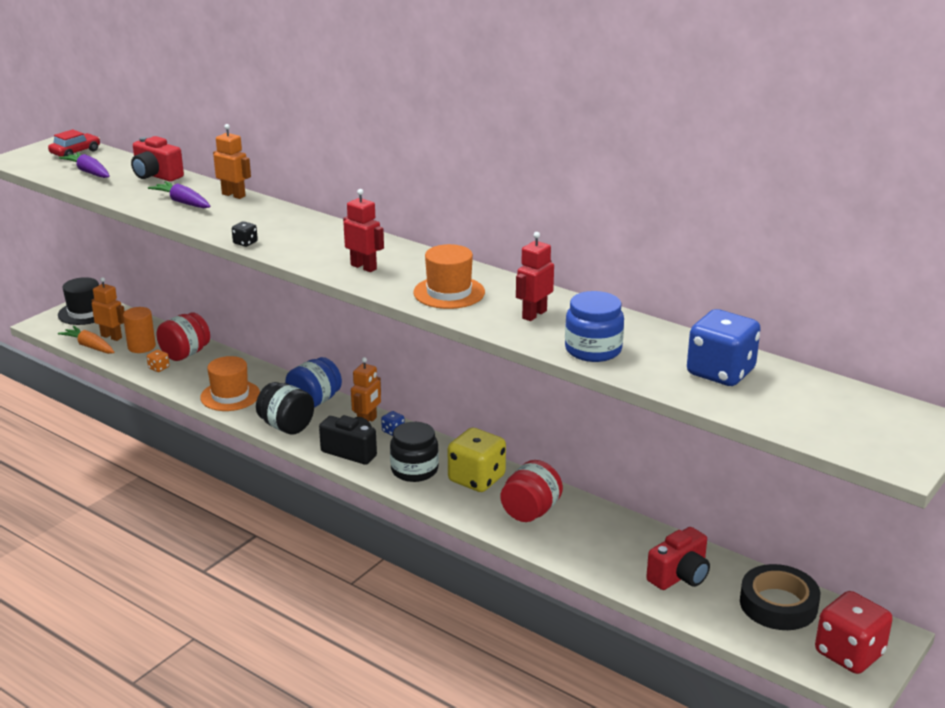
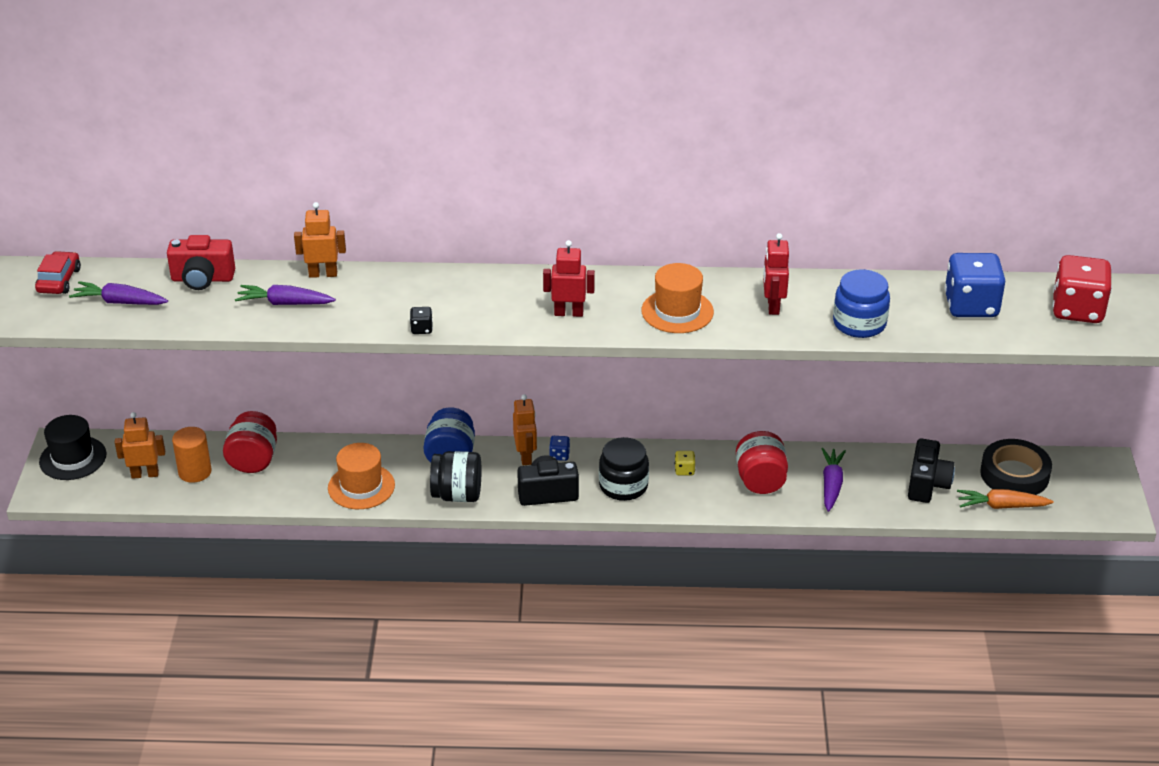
camera: 35 degrees left, 10 degrees up
orange carrot [58,326,115,354] -> orange carrot moved to [957,489,1054,509]
orange dice [147,350,170,372] -> none
yellow dice [448,428,506,492] -> yellow dice [675,451,695,475], size x0.42
red camera [646,527,710,590] -> black camera [908,438,955,503]
red dice [815,591,893,674] -> red dice moved to [1053,255,1112,323]
none -> purple carrot [822,448,846,512]

